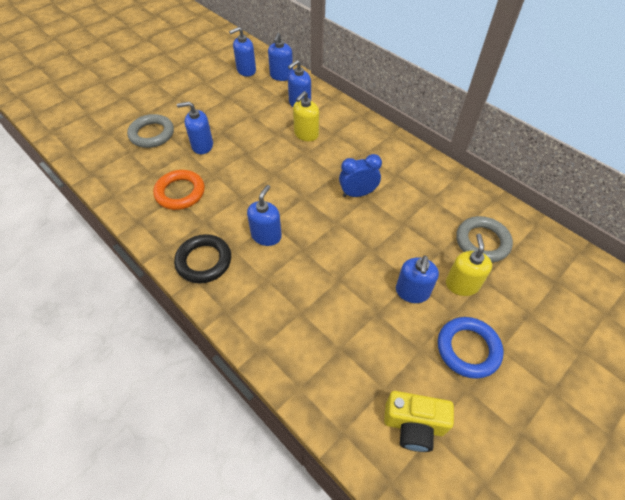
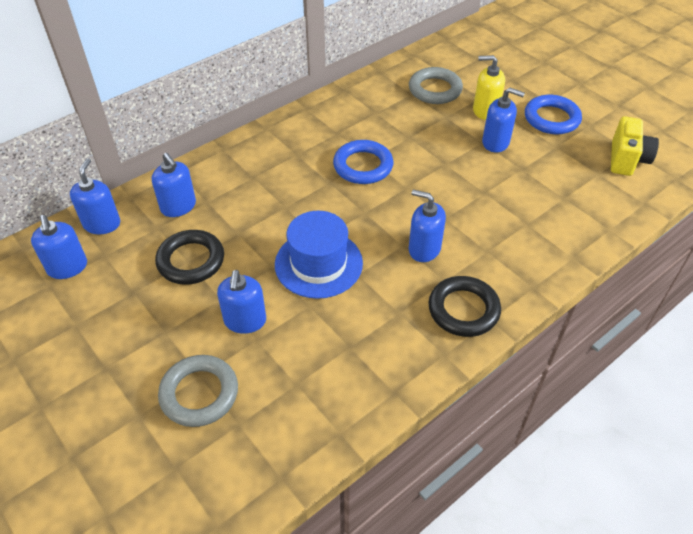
camera: 85 degrees left, 5 degrees down
orange ring [153,170,205,210] -> none
blue soap dispenser [268,33,293,81] -> blue soap dispenser turned 105 degrees counterclockwise [70,158,120,234]
yellow soap dispenser [293,91,319,141] -> none
blue clock [339,154,382,197] -> blue ring [333,140,393,184]
none -> black ring [155,230,224,285]
none -> blue hat [275,211,363,299]

